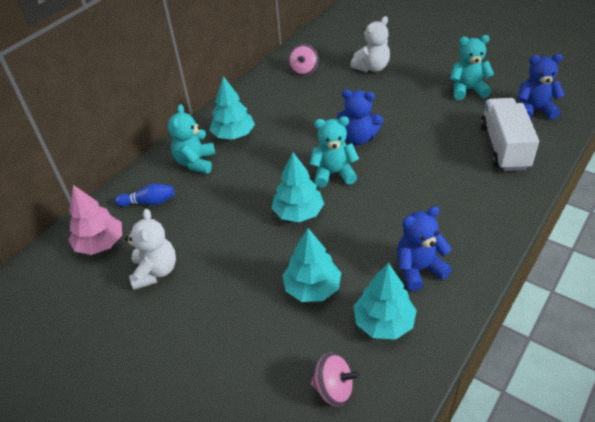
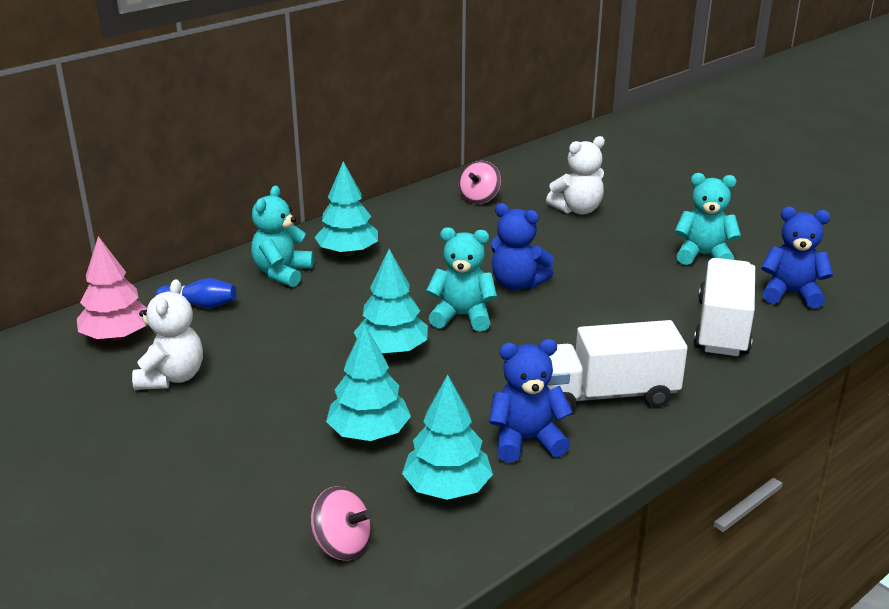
camera: 10 degrees right, 15 degrees down
none -> white truck [547,320,688,411]

